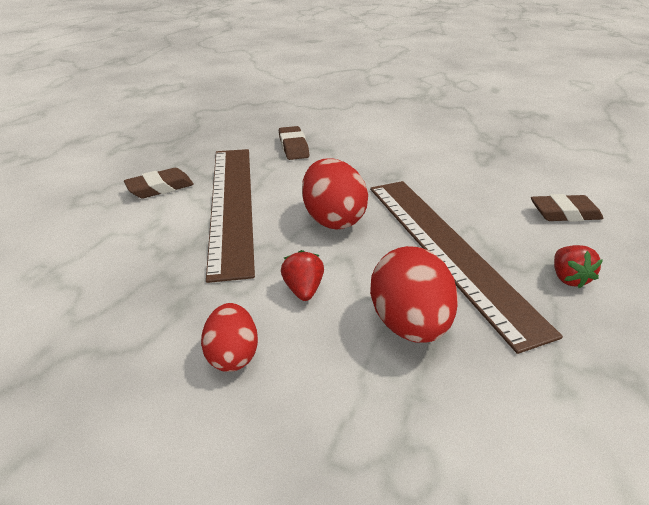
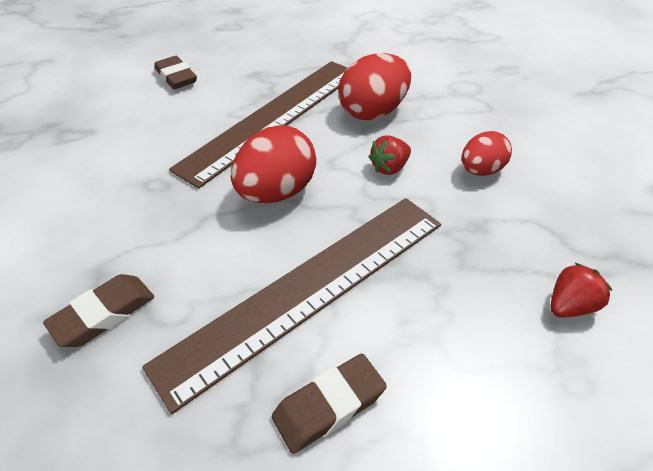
camera: 120 degrees left, 10 degrees up
brown eraser [124,168,194,198] -> brown eraser turned 60 degrees counterclockwise [272,354,387,454]
red strawberry [554,245,603,288] -> red strawberry moved to [551,263,612,318]

